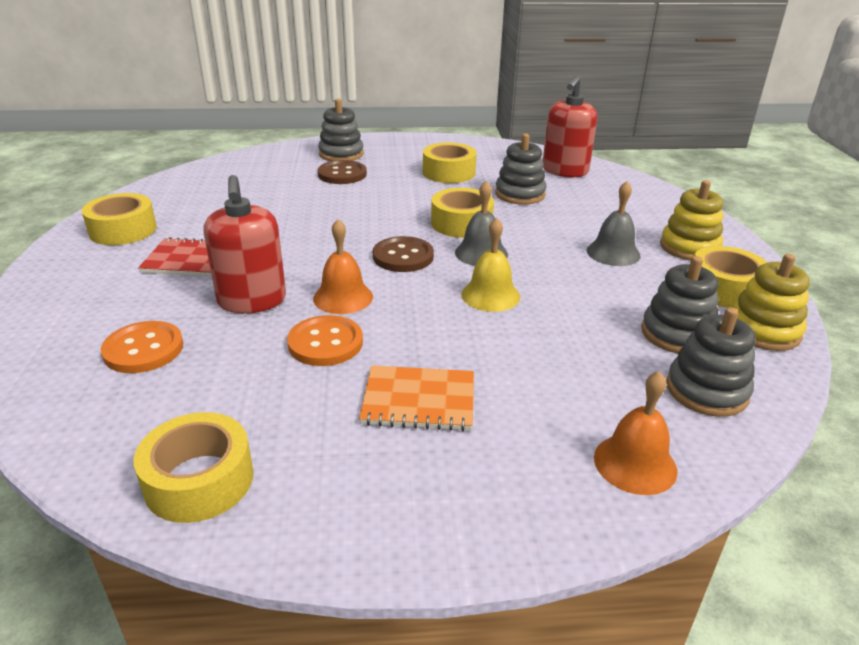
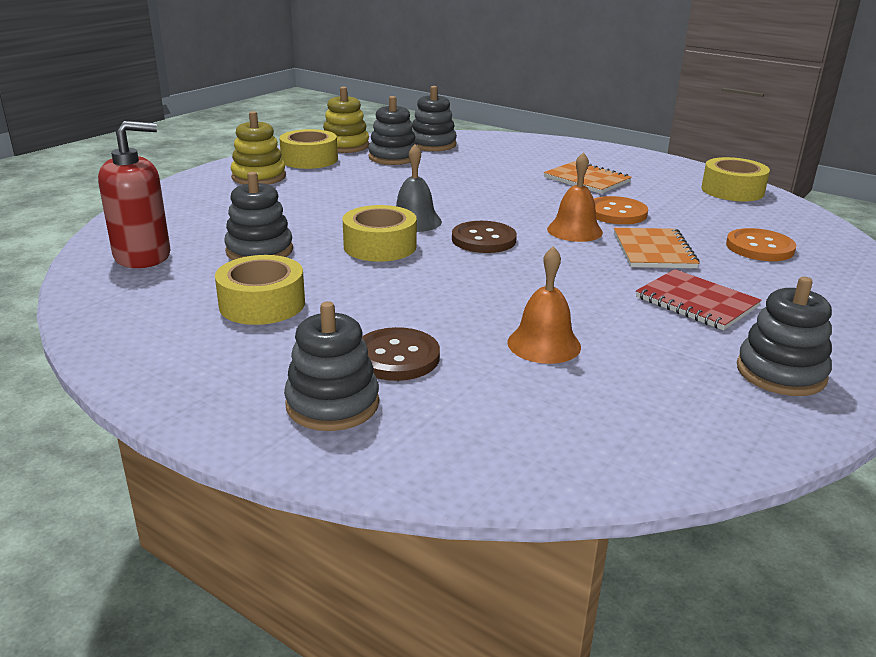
camera: 140 degrees left, 5 degrees down
yellow tape [82,193,157,245] -> grey stacking toy [737,277,832,396]
red soap dispenser [203,175,286,314] -> orange notebook [614,228,700,268]
yellow bell [461,218,520,312] -> none
grey bell [587,181,641,266] -> none
orange bell [594,371,677,495] -> orange bell moved to [507,246,581,364]

